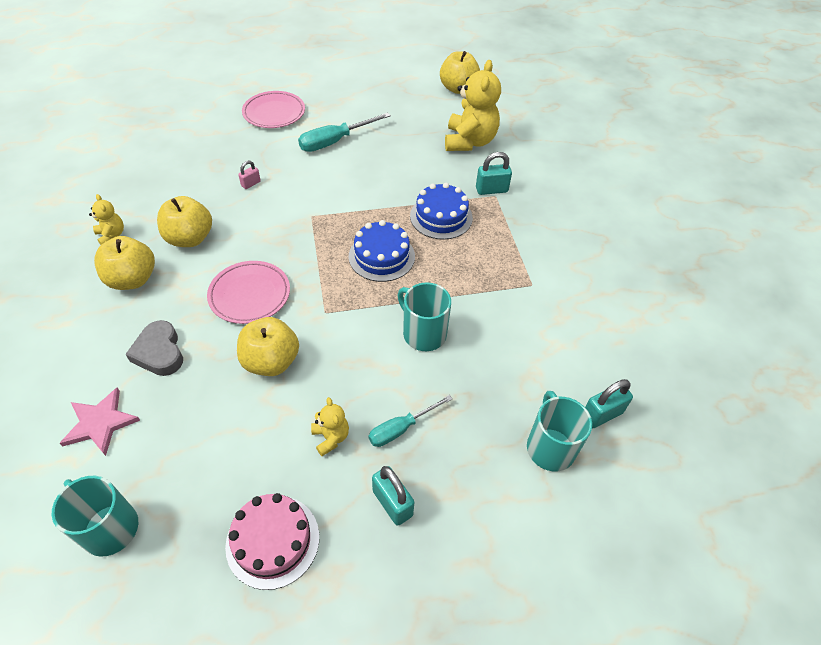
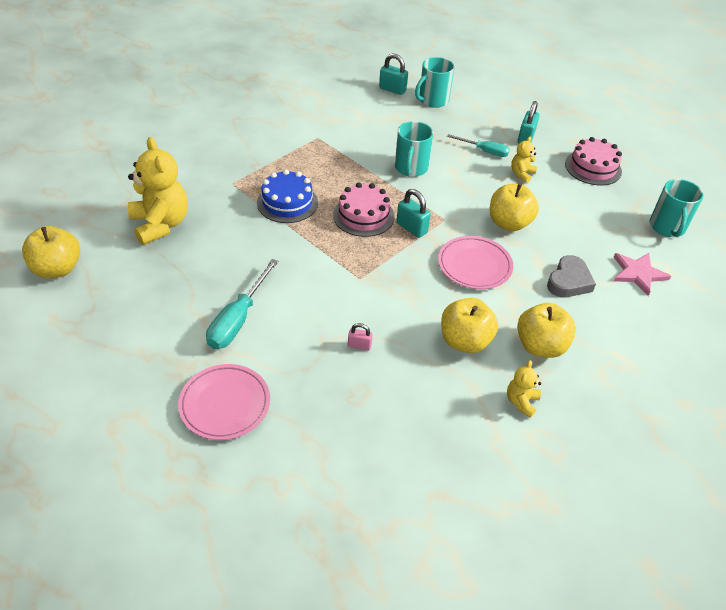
camera: 125 degrees left, 5 degrees down
turquoise screwdriver [298,112,391,152] -> turquoise screwdriver turned 90 degrees clockwise [206,259,278,349]
blue cake [349,220,415,282] -> pink cake [333,183,395,237]
yellow teddy bear [445,60,501,151] -> yellow teddy bear turned 90 degrees clockwise [128,137,188,245]
turquoise padlock [476,152,512,195] -> turquoise padlock moved to [396,189,431,238]

